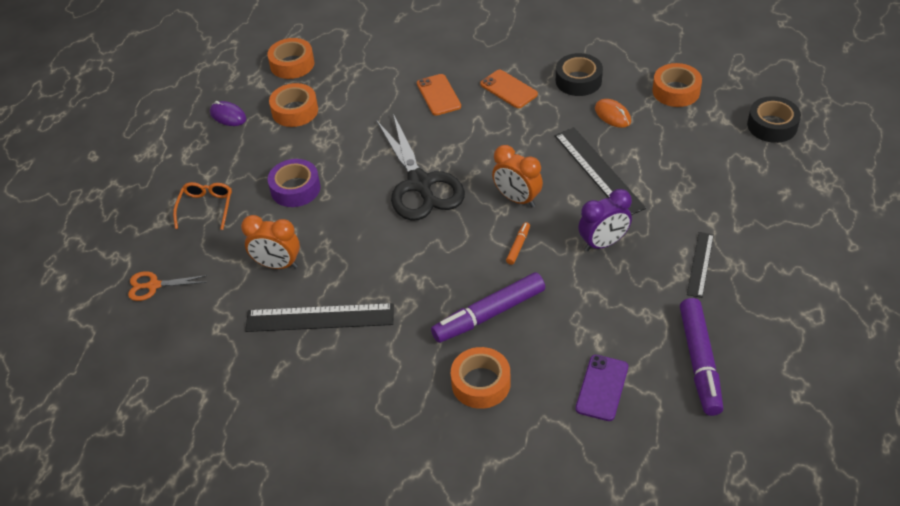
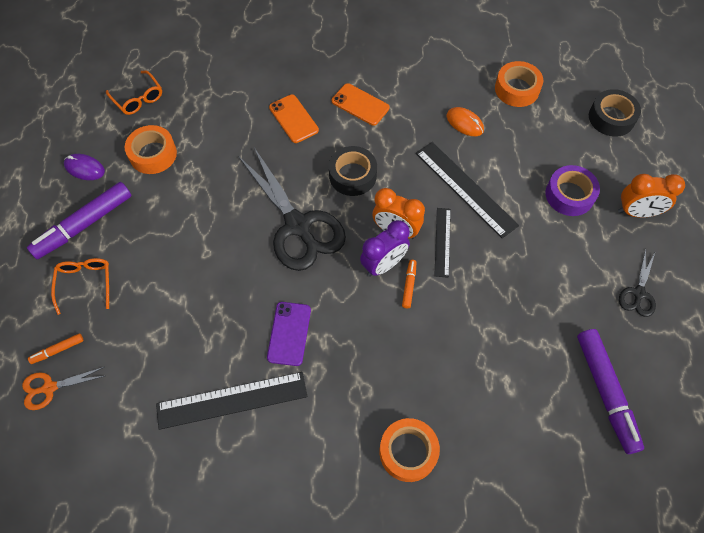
camera: 15 degrees left, 15 degrees up
orange clock [241,215,300,269] -> orange clock moved to [618,174,685,218]
orange tape [267,38,314,79] -> orange glasses [106,70,162,115]
purple tape [268,159,320,207] -> purple tape moved to [546,165,600,216]
purple marker [431,272,545,343] -> purple marker moved to [27,182,132,259]
black tape [556,53,603,96] -> black tape moved to [329,146,377,196]
purple phone [575,355,628,421] -> purple phone moved to [267,302,311,366]
purple clock [578,189,632,252] -> purple clock moved to [360,220,410,277]
black ruler [687,232,714,298] -> black ruler moved to [434,208,451,278]
none -> orange marker [28,333,84,364]
none -> black scissors [619,249,656,317]

